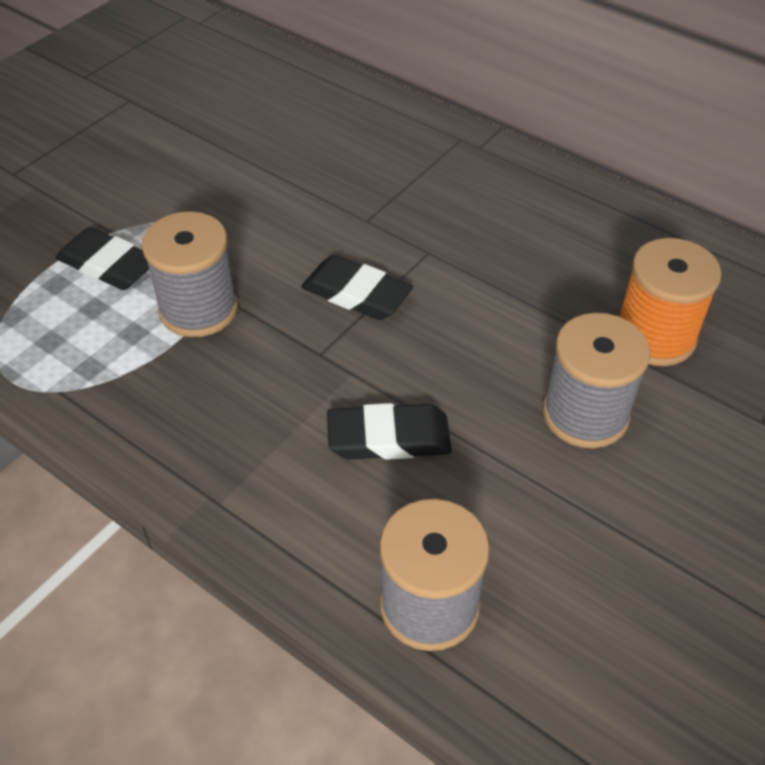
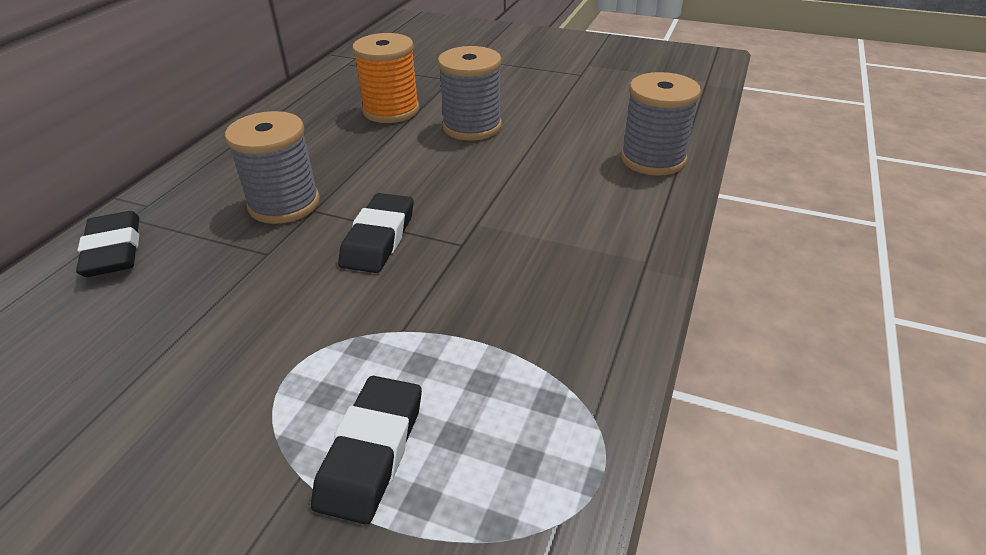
camera: 105 degrees left, 10 degrees down
grey spool [142,211,238,337] -> grey spool moved to [225,111,320,224]
black eraser [327,403,452,460] -> black eraser moved to [76,211,139,277]

